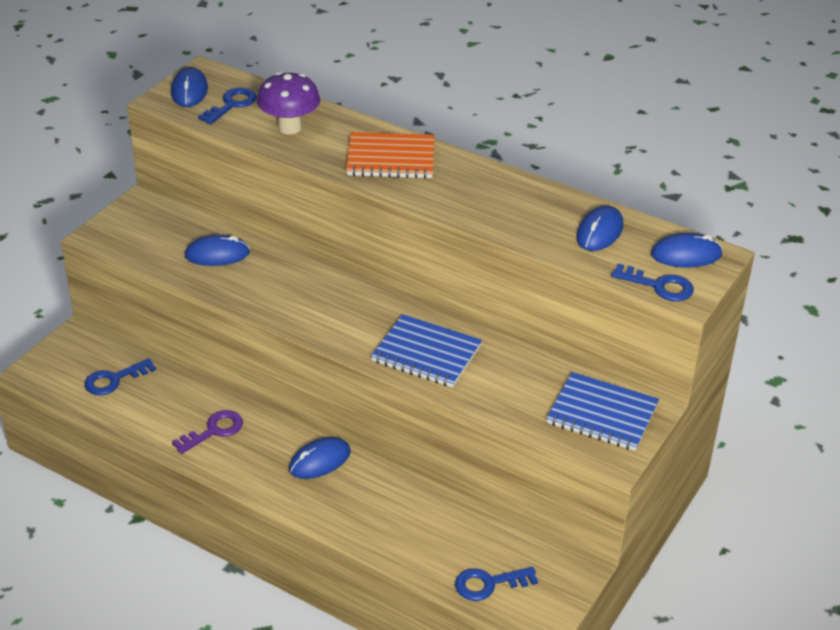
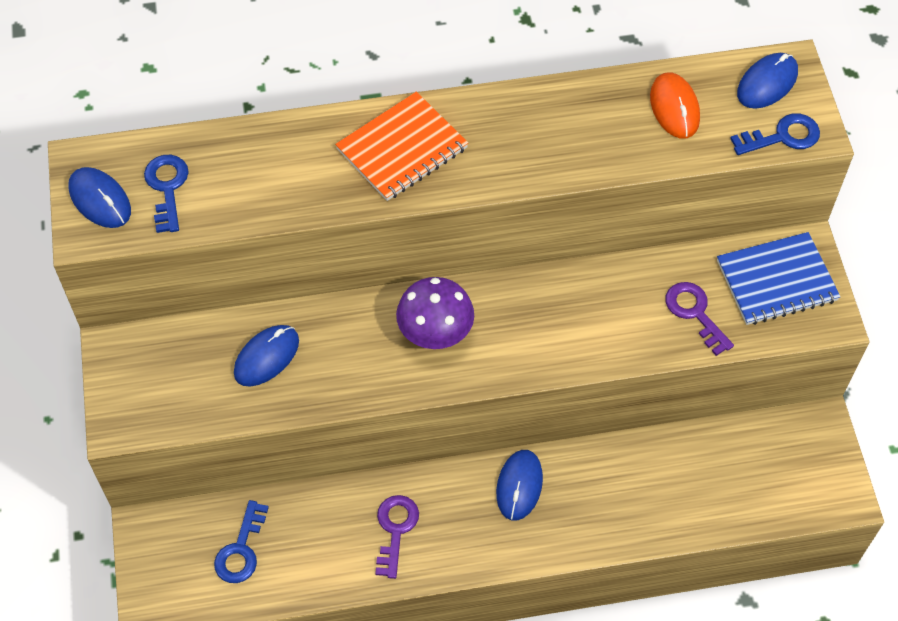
camera: 40 degrees left, 20 degrees up
purple mushroom [257,72,320,134] -> purple mushroom moved to [396,277,474,349]
blue notebook [371,314,482,388] -> none
blue key [455,567,538,601] -> none
blue mouse [576,206,623,251] -> orange mouse [650,73,700,139]
none -> purple key [666,282,734,356]

